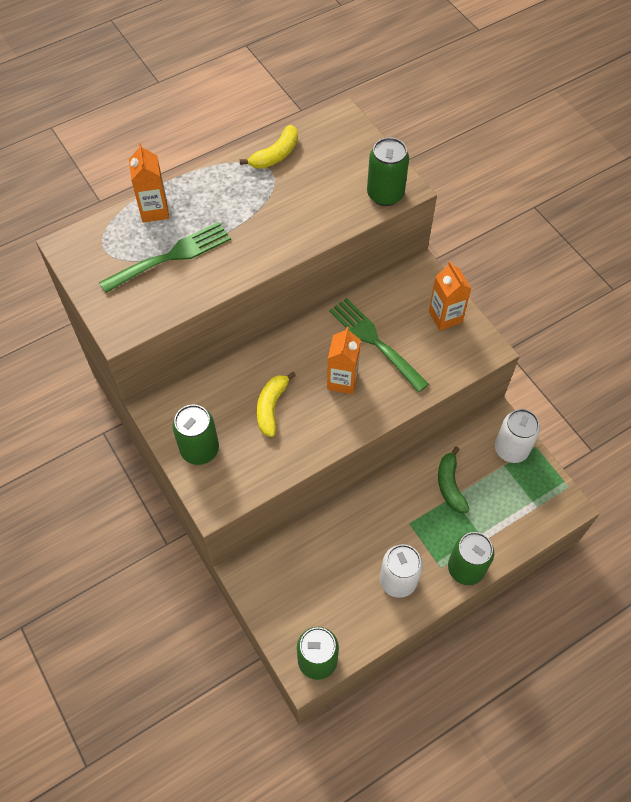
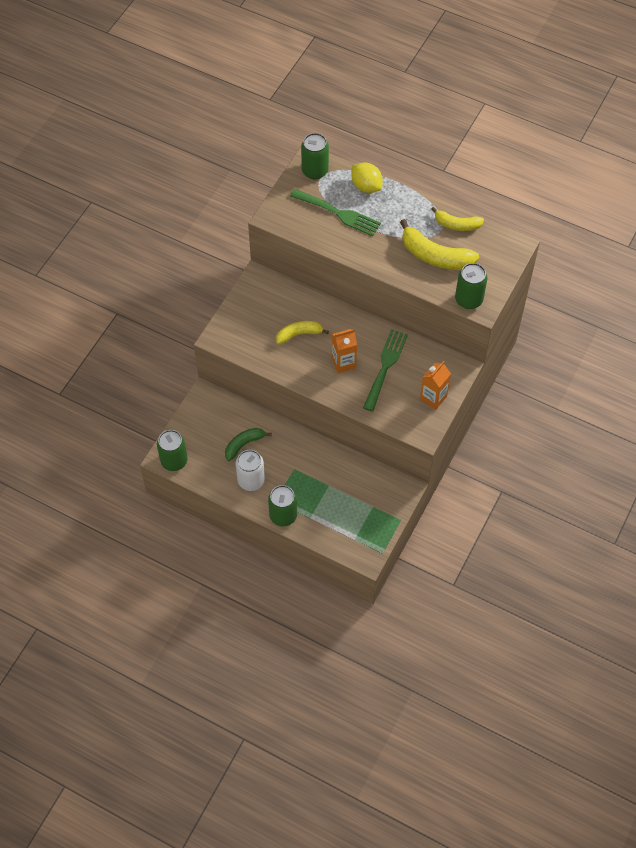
camera: 60 degrees right, 0 degrees up
orange carton [129,143,169,223] -> yellow lemon [351,163,383,193]
green can [172,405,219,465] -> green can moved to [301,133,329,179]
green banana [438,446,469,513] -> green banana moved to [225,428,272,461]
white can [495,409,540,463] -> none
none -> yellow banana [400,219,479,270]

